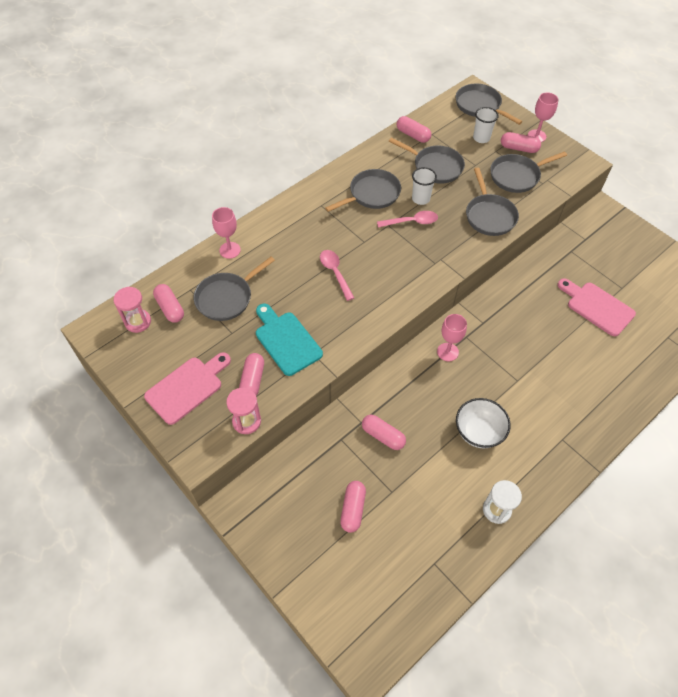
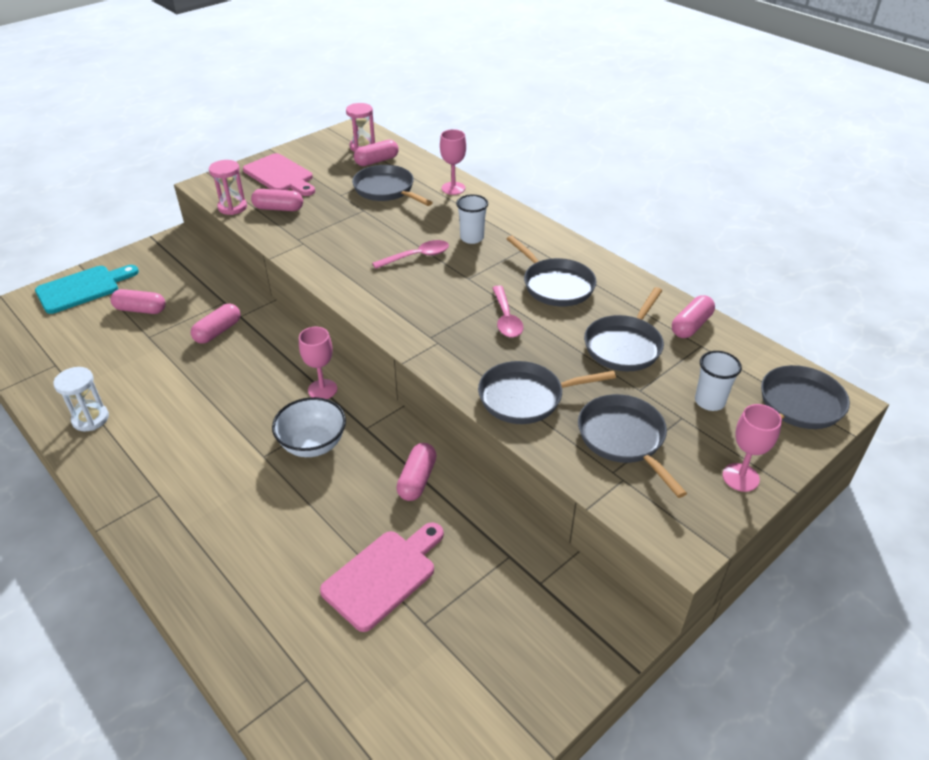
camera: 90 degrees right, 15 degrees down
turquoise cutting board [256,304,323,376] -> turquoise cutting board moved to [35,265,139,314]
white cup [412,167,437,205] -> white cup moved to [456,194,488,244]
white bowl [456,398,511,448] -> white bowl moved to [272,397,346,457]
pink capsule [501,132,541,153] -> pink capsule moved to [396,443,437,501]

